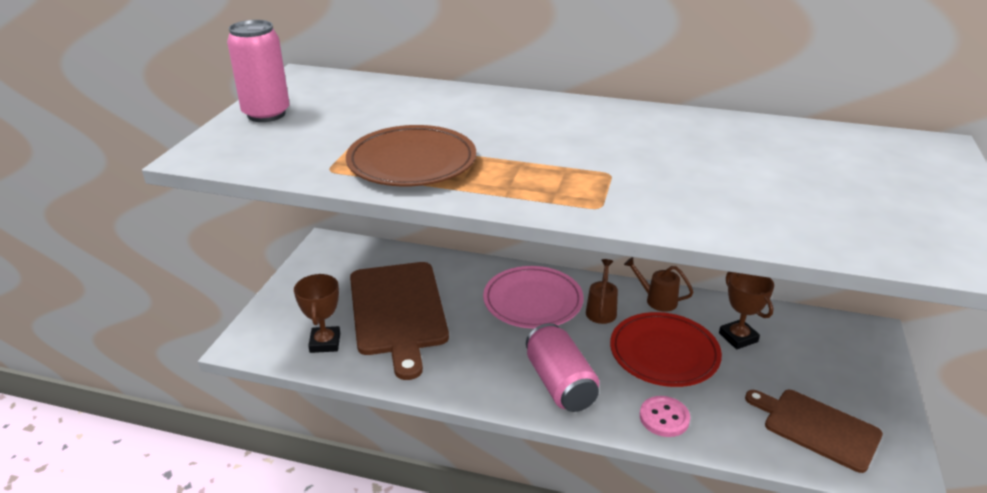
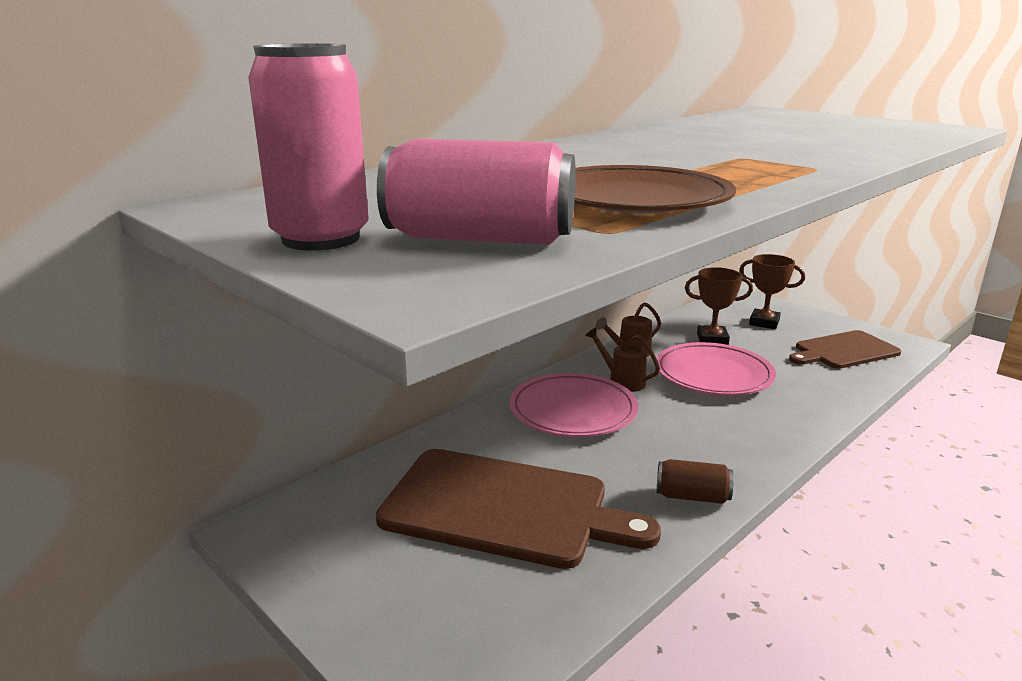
camera: 60 degrees left, 10 degrees down
brown trophy [294,274,340,353] -> brown trophy moved to [739,254,805,329]
pink can [526,323,600,412] -> pink can moved to [377,139,576,245]
red plate [610,312,722,387] -> pink plate [656,342,776,395]
pink button [640,396,690,437] -> none
none -> brown can [657,459,734,504]

